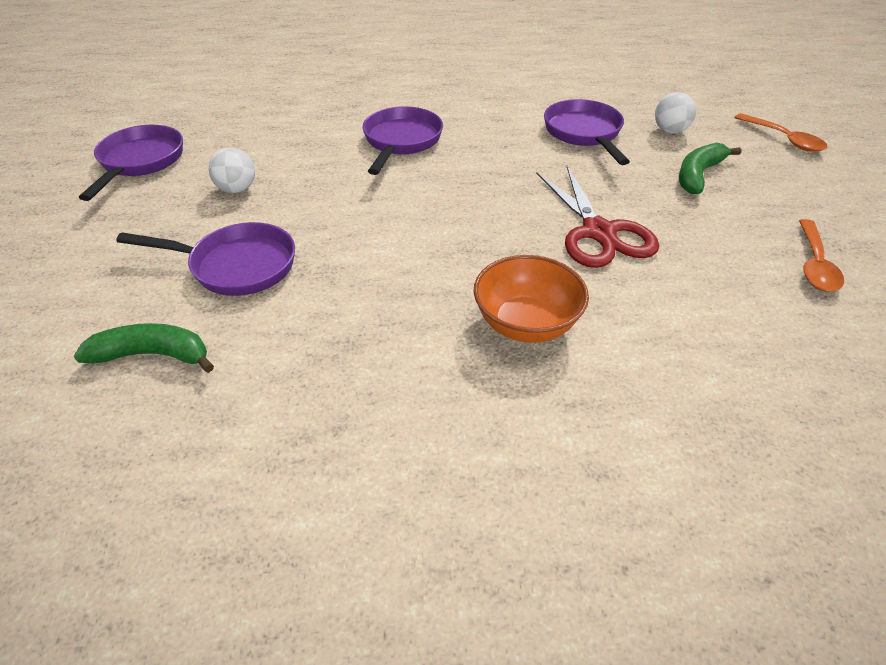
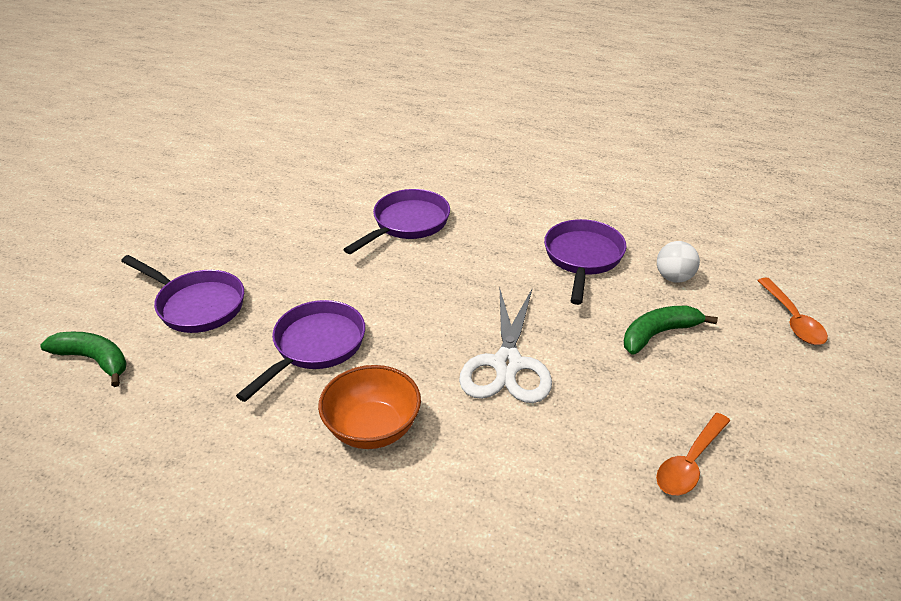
camera: 25 degrees right, 5 degrees down
purple pan [79,125,183,201] -> purple pan moved to [236,300,365,402]
white ball [209,147,255,193] -> none
red scissors [536,166,659,268] -> white scissors [459,289,552,403]

